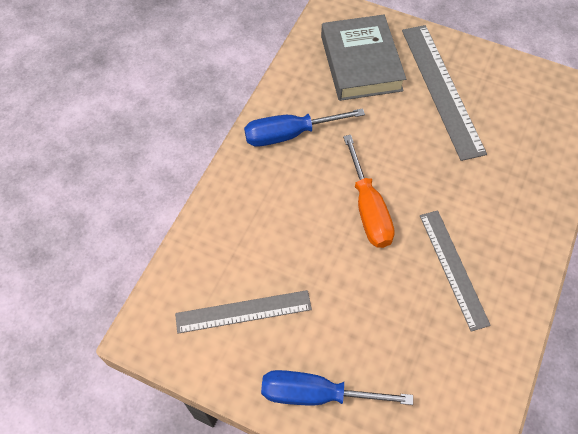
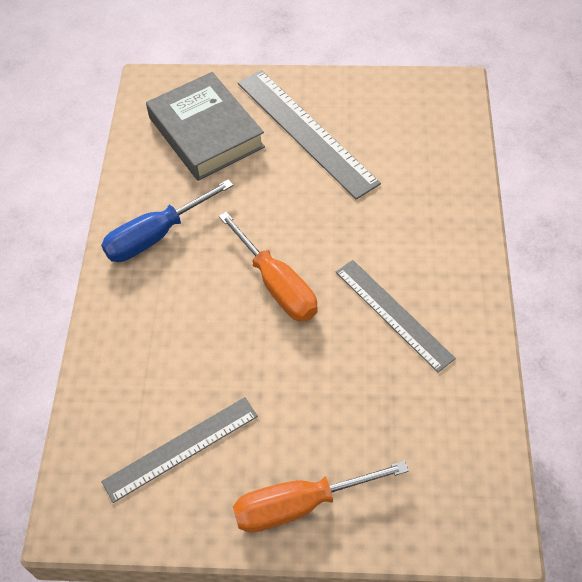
camera: 20 degrees left, 5 degrees down
blue screwdriver [261,370,413,405] -> orange screwdriver [233,461,409,533]

